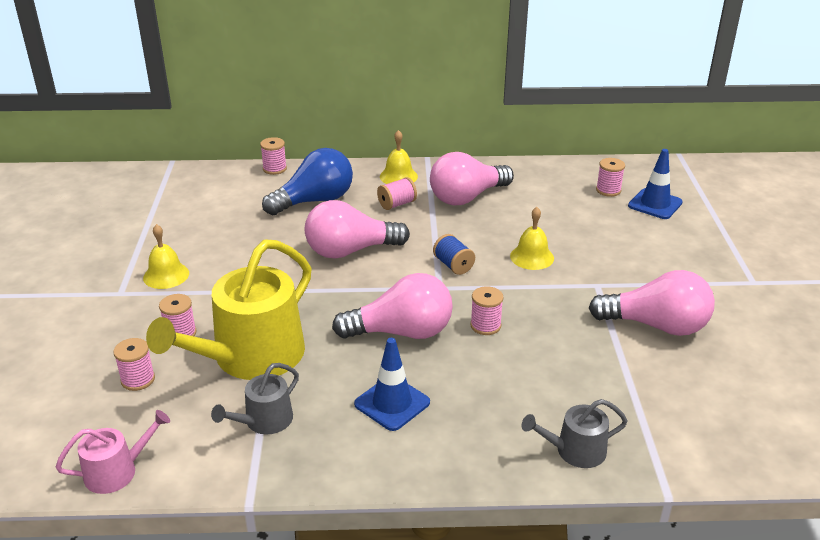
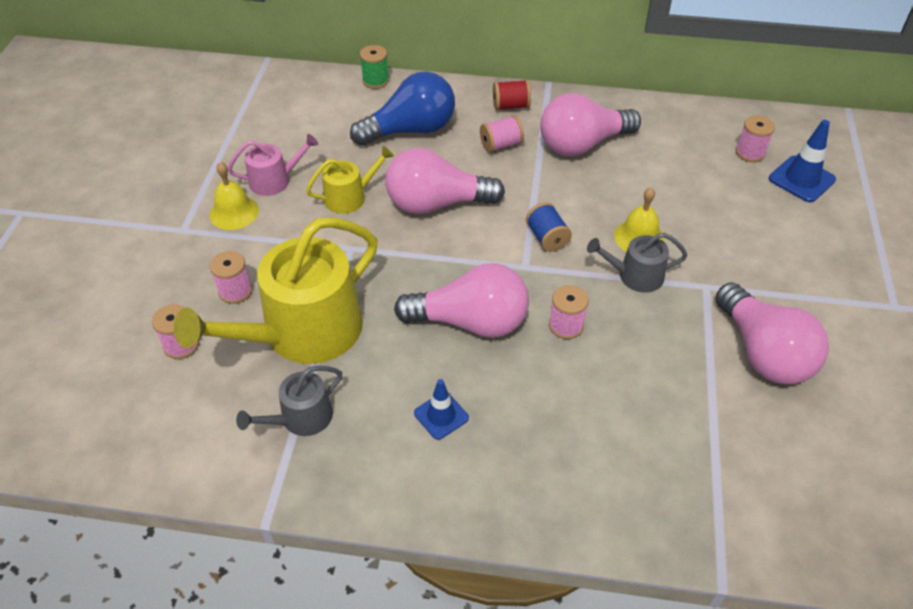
camera: 10 degrees right, 15 degrees up
pink watering can [56,410,170,494] -> pink watering can moved to [228,134,318,196]
pink spool [260,137,287,175] -> green spool [360,45,389,89]
blue traffic cone [354,338,430,431] -> blue traffic cone [414,379,469,440], size x0.66
yellow bell [380,130,418,184] -> red spool [493,80,531,110]
grey watering can [522,399,627,468] -> grey watering can moved to [587,233,688,293]
pink light bulb [589,270,715,336] -> pink light bulb turned 45 degrees clockwise [715,282,829,384]
none -> yellow watering can [306,146,394,214]

